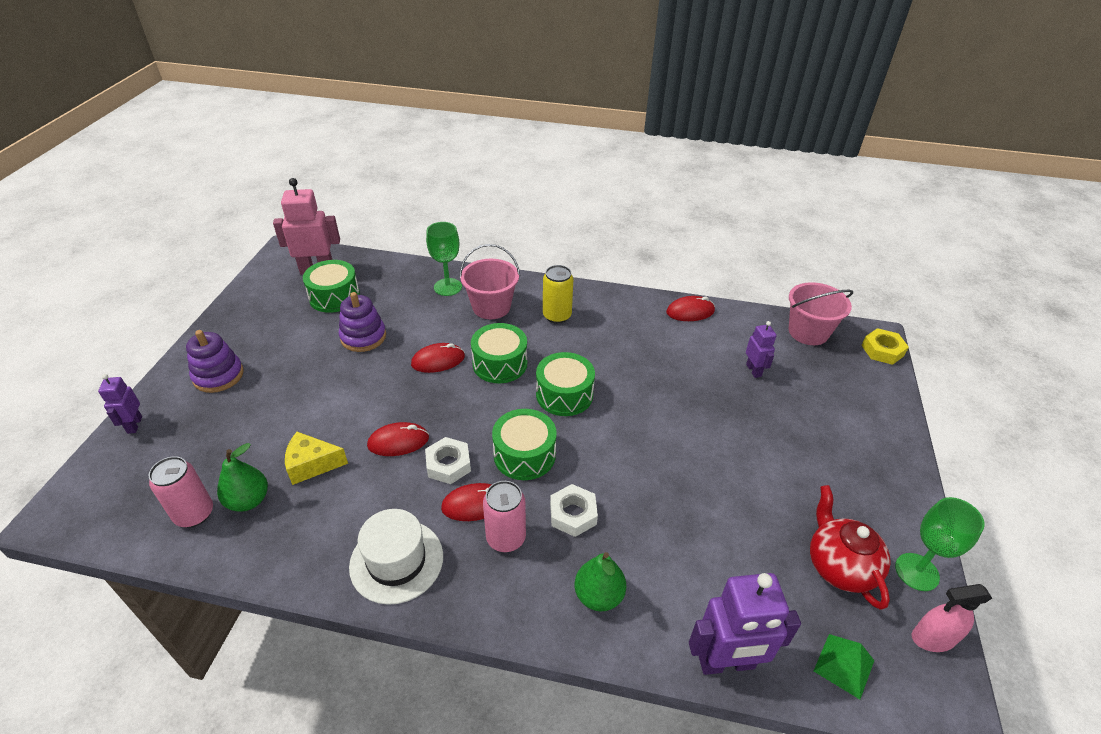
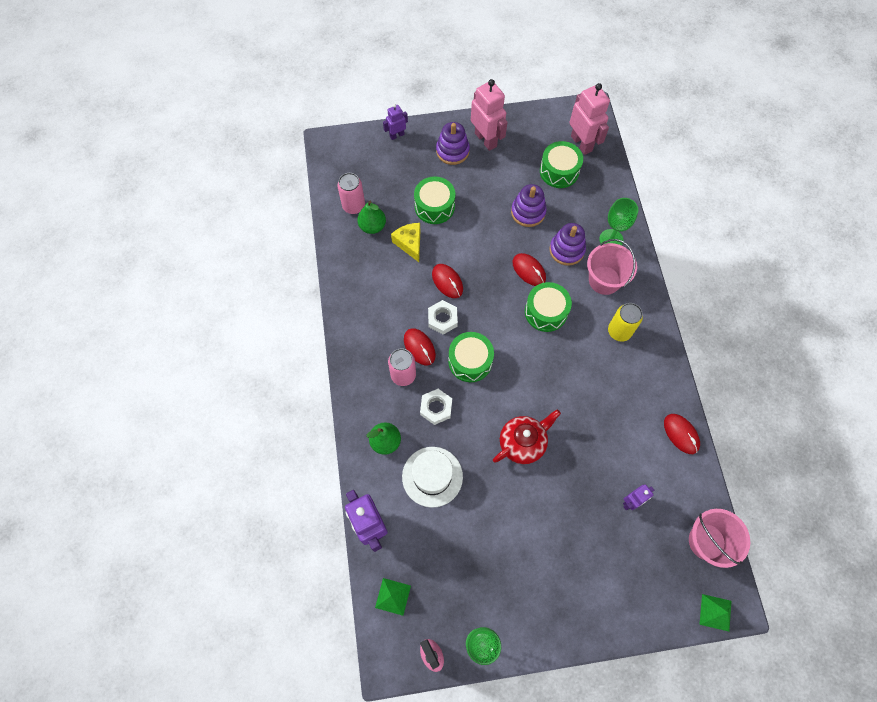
camera: 70 degrees right, 25 degrees up
white hat [349,509,443,605] -> white hat moved to [402,447,463,508]
green drum [536,352,595,416] -> green drum moved to [414,176,455,224]
red teapot [810,485,890,610] -> red teapot moved to [493,410,561,464]
yellow nut [861,328,909,365] -> green pyramid [699,594,732,631]
none -> pink robot [471,79,508,151]
none -> purple stacking toy [549,223,586,266]

